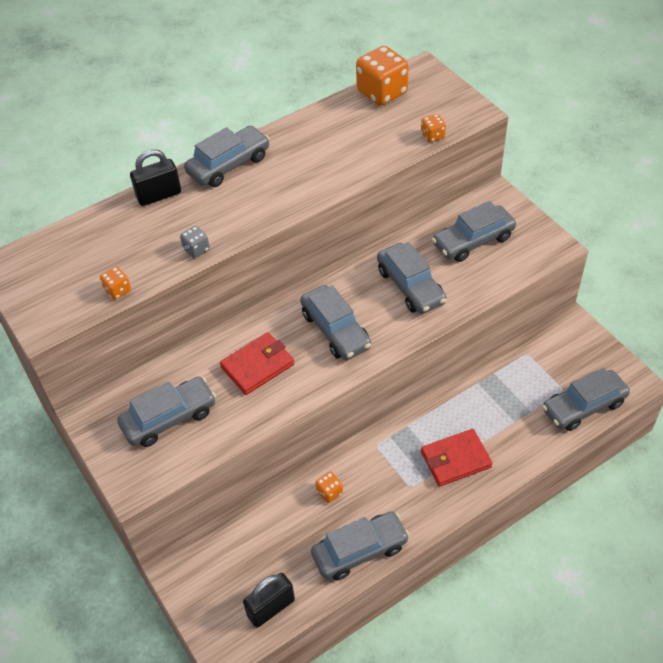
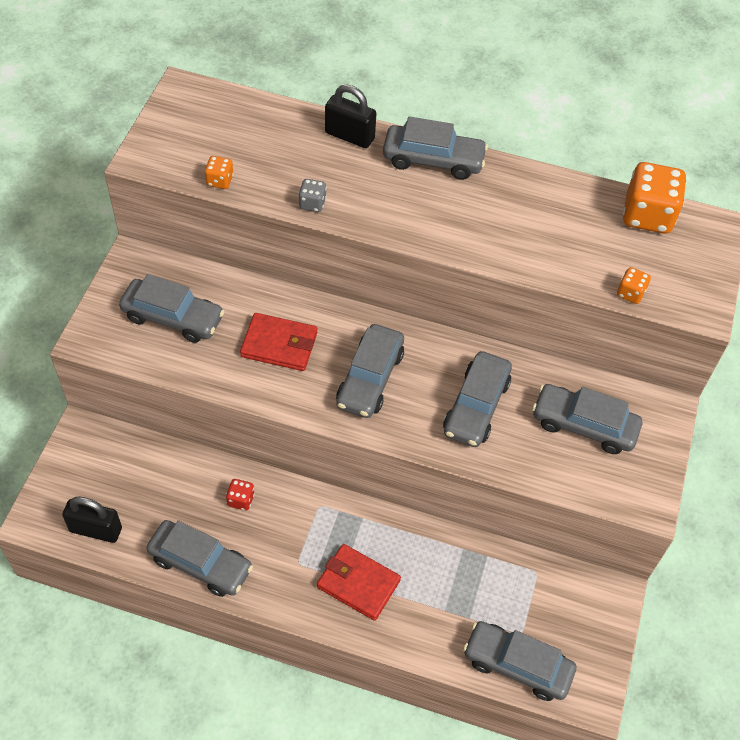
camera: 45 degrees right, 5 degrees up
orange dice [315,471,343,503] -> red dice [226,479,255,511]

